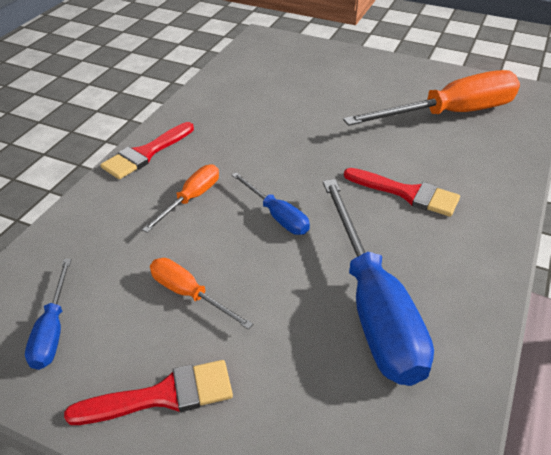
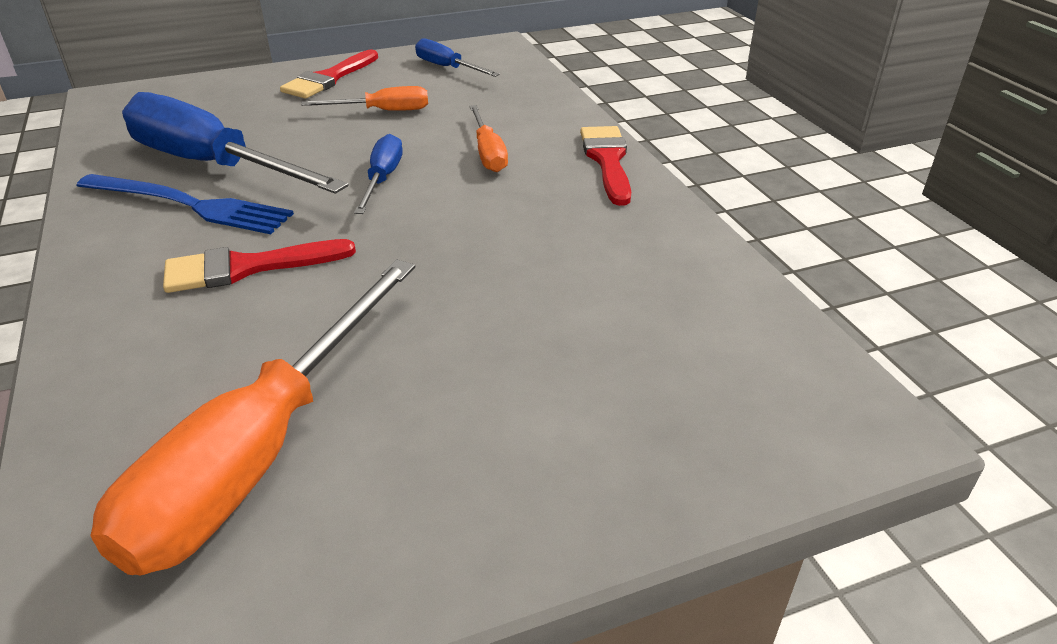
camera: 135 degrees right, 5 degrees down
blue screwdriver [232,172,310,235] -> blue screwdriver turned 90 degrees clockwise [354,134,403,214]
none -> blue fork [76,174,294,234]

